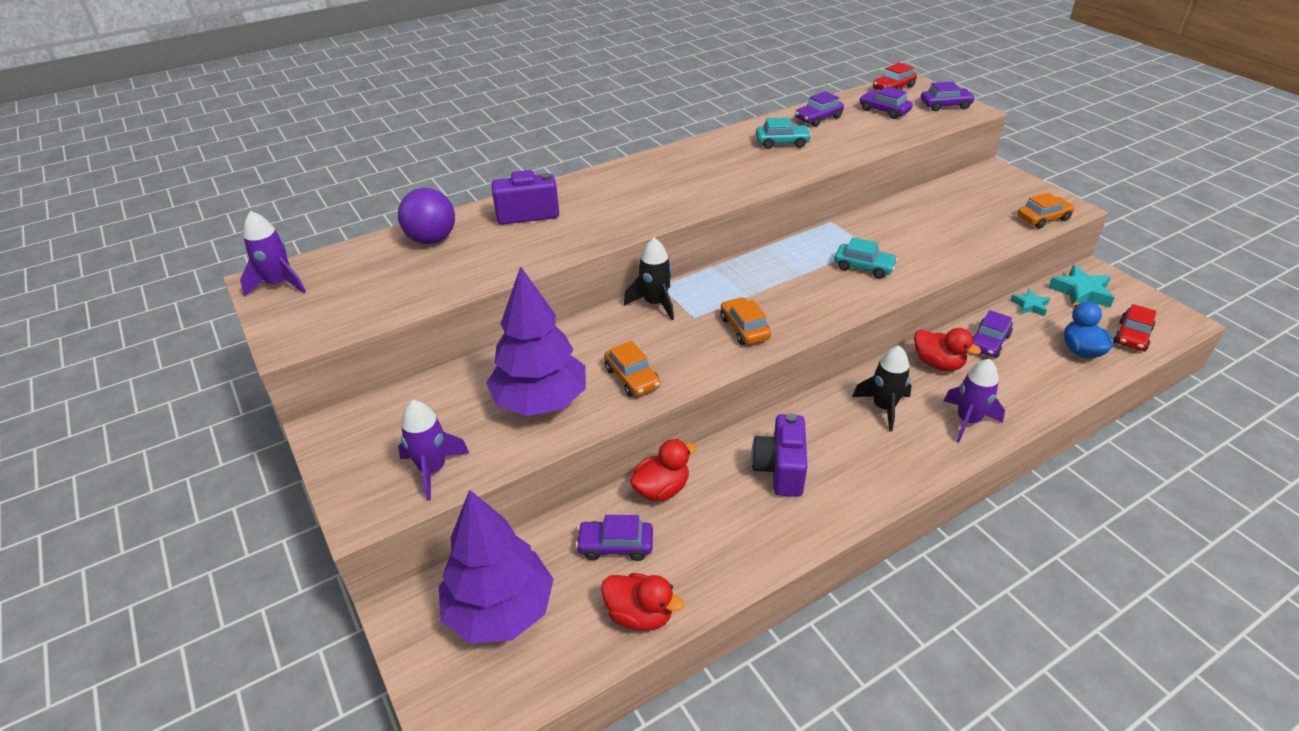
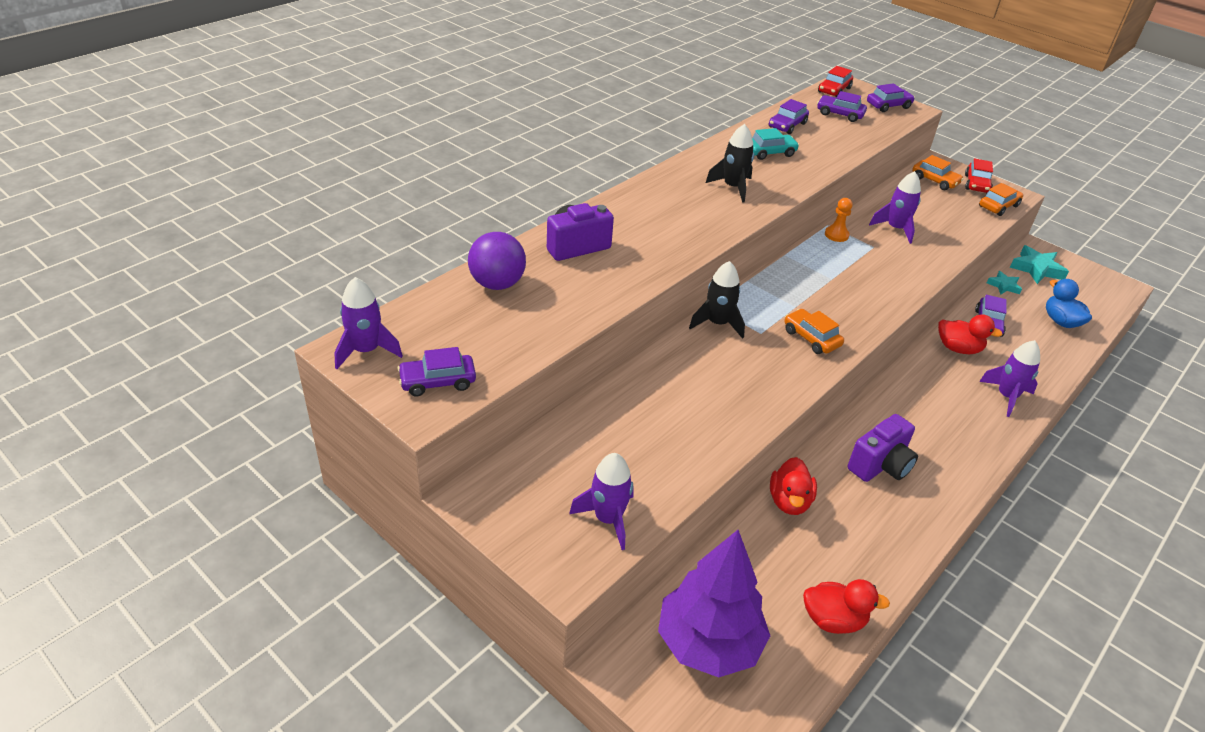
camera: 20 degrees left, 0 degrees up
purple tree [486,266,586,416] -> none
purple car [575,515,653,561] -> purple car moved to [397,347,476,396]
orange car [604,341,661,397] -> orange car moved to [912,155,964,190]
red duck [630,439,697,501] -> red duck turned 150 degrees clockwise [770,457,817,515]
purple camera [751,413,807,497] -> purple camera turned 120 degrees counterclockwise [848,414,918,482]
turquoise car [834,237,898,279] -> none
black rocket [852,346,912,432] -> black rocket moved to [706,124,754,203]
red car [1114,304,1157,351] -> red car moved to [965,158,993,193]
none -> orange pawn [825,198,853,242]
none -> purple rocket [869,171,921,244]

